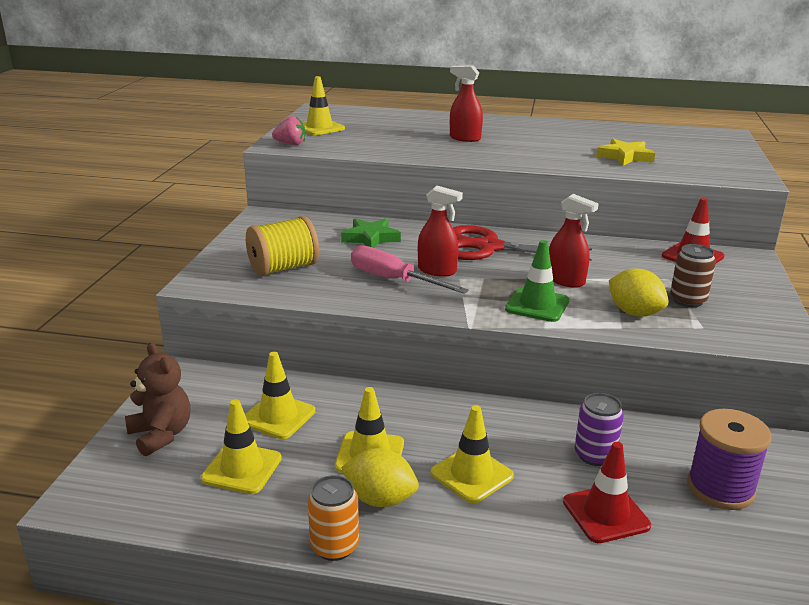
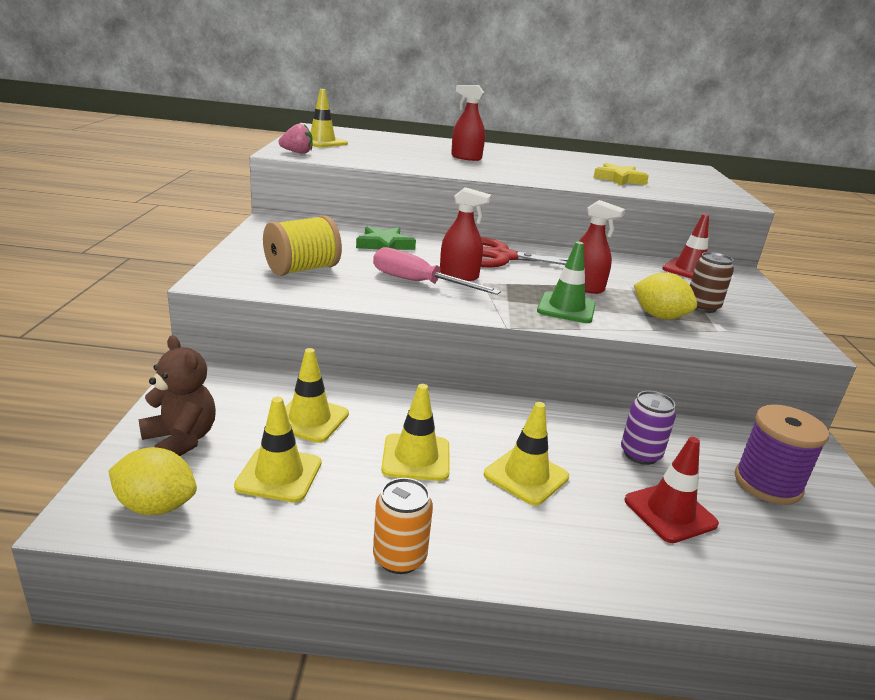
camera: 10 degrees left, 0 degrees up
yellow lemon [341,448,419,507] -> yellow lemon moved to [108,447,197,515]

